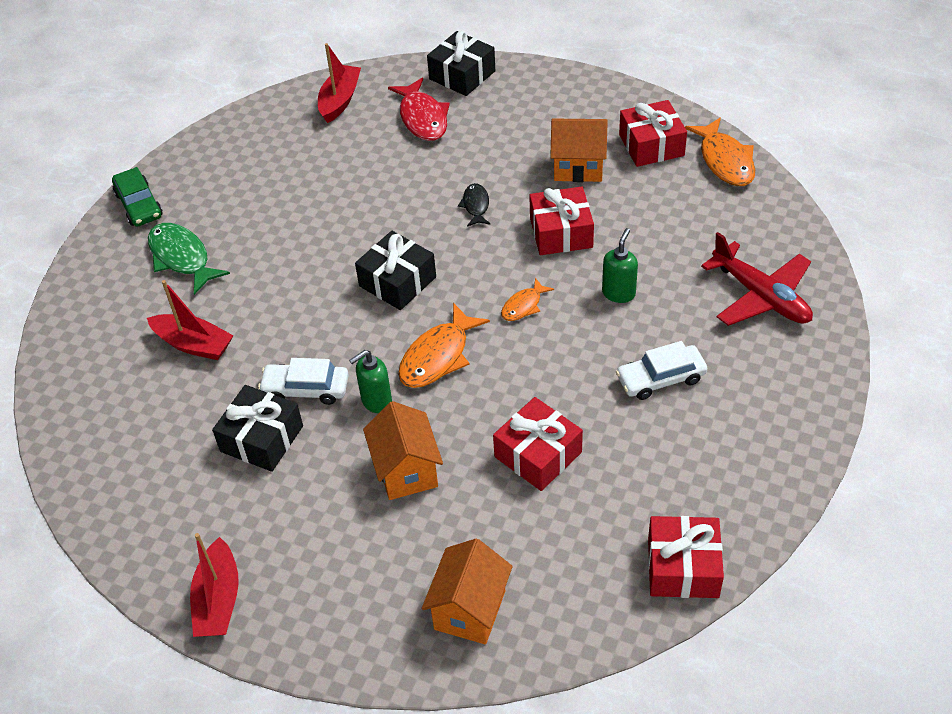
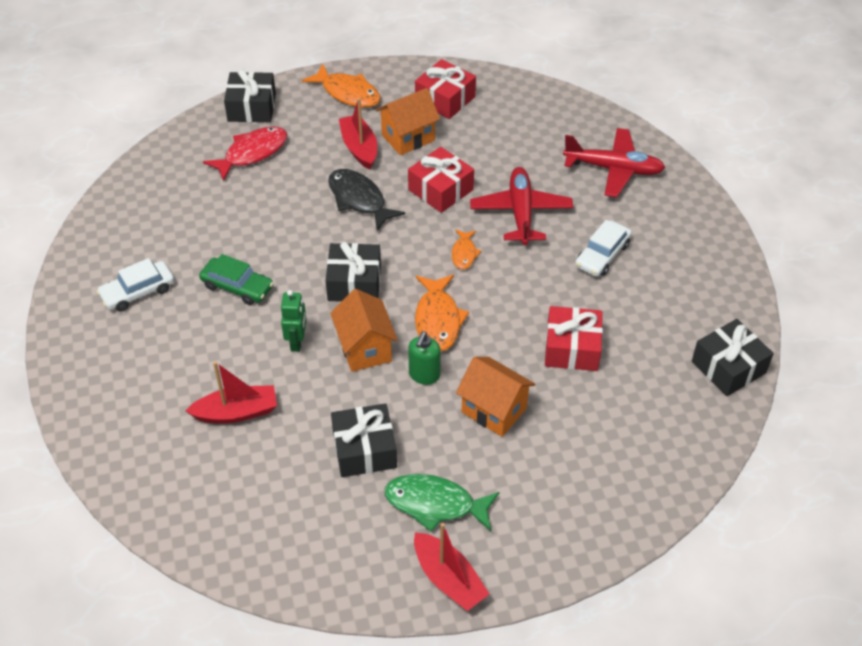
camera: 40 degrees left, 0 degrees up
green car [112,167,163,227] -> green car moved to [199,254,273,305]
green fish [148,223,230,295] -> green fish moved to [385,474,499,532]
white car [258,358,349,405] -> white car moved to [96,258,174,311]
red boat [318,43,361,123] -> red boat moved to [339,98,377,170]
red fish [388,78,450,141] -> red fish turned 75 degrees counterclockwise [203,126,287,182]
orange house [422,539,513,644] -> orange house moved to [330,289,398,372]
black fish [458,183,490,227] -> black fish [328,169,405,231], size x1.76
green soap dispenser [602,228,638,303] -> red plane [470,167,573,245]
red gift [648,516,724,598] -> black gift [692,319,774,396]
orange fish [685,117,755,186] -> orange fish moved to [302,64,381,108]
none -> green robot [281,290,306,352]

